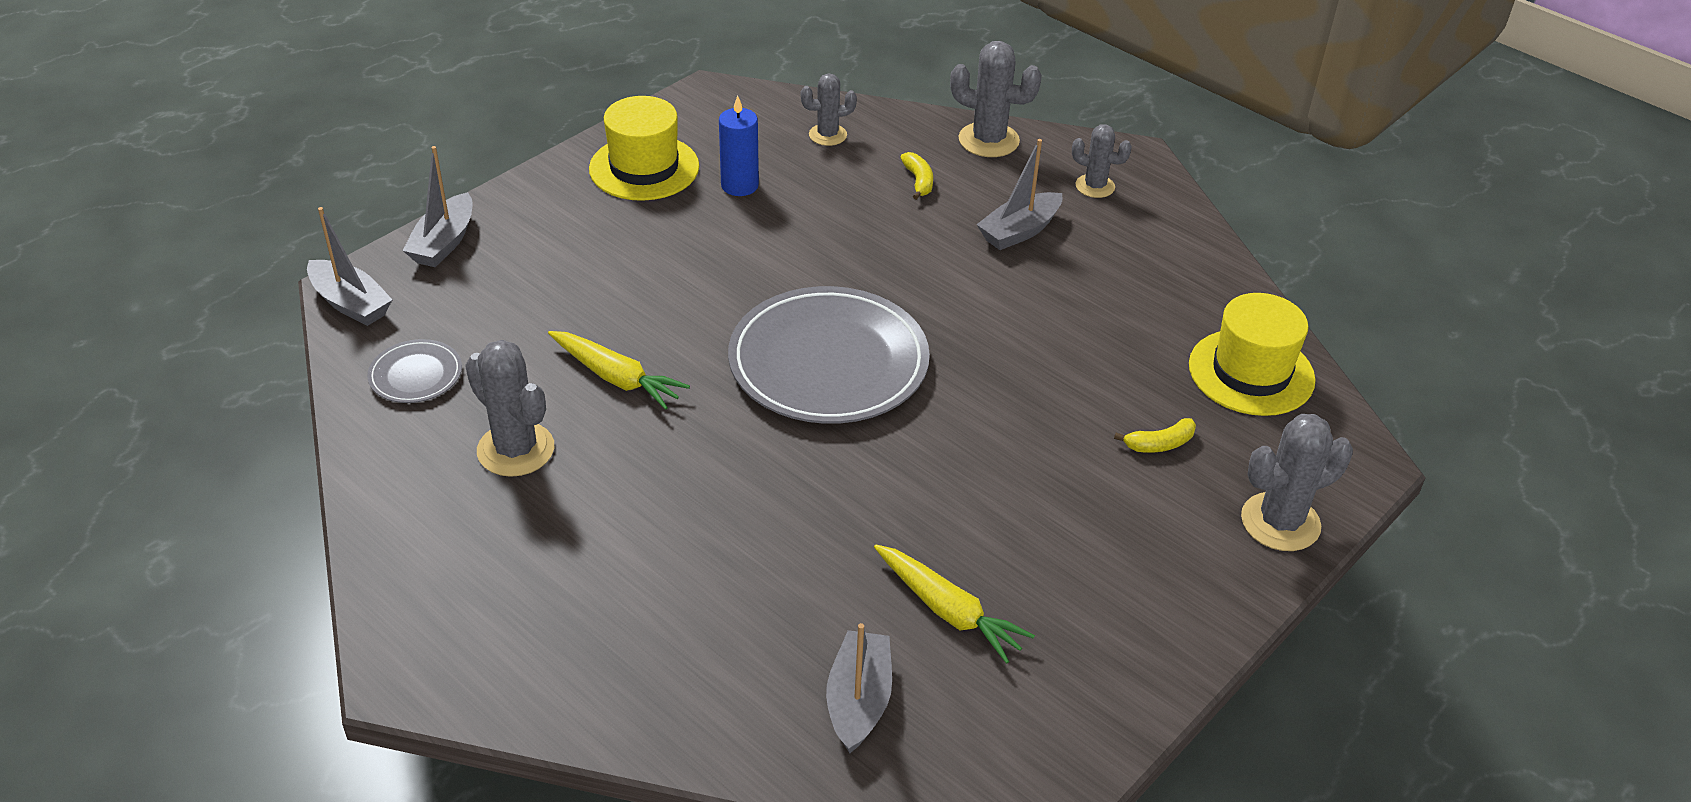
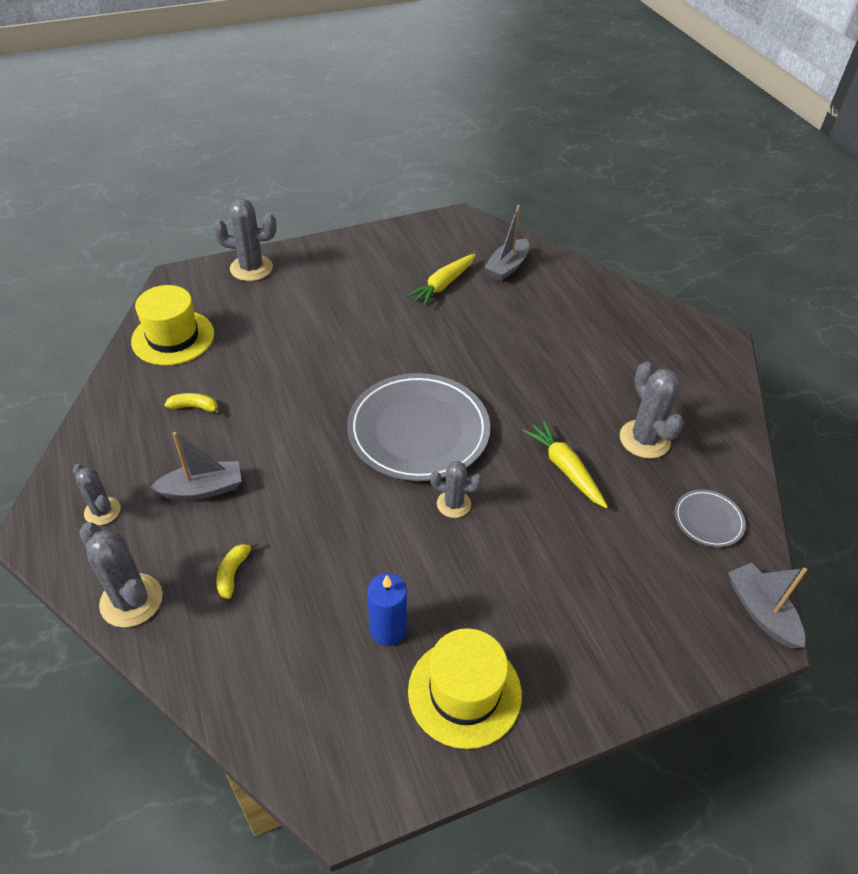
camera: 155 degrees left, 5 degrees up
grey boat [403,146,473,267] -> none
grey cactus [801,73,857,146] -> grey cactus moved to [430,461,482,518]
yellow carrot [874,545,1035,664] -> yellow carrot turned 120 degrees counterclockwise [406,253,476,306]
yellow banana [1114,418,1196,453] -> yellow banana moved to [164,393,221,415]

